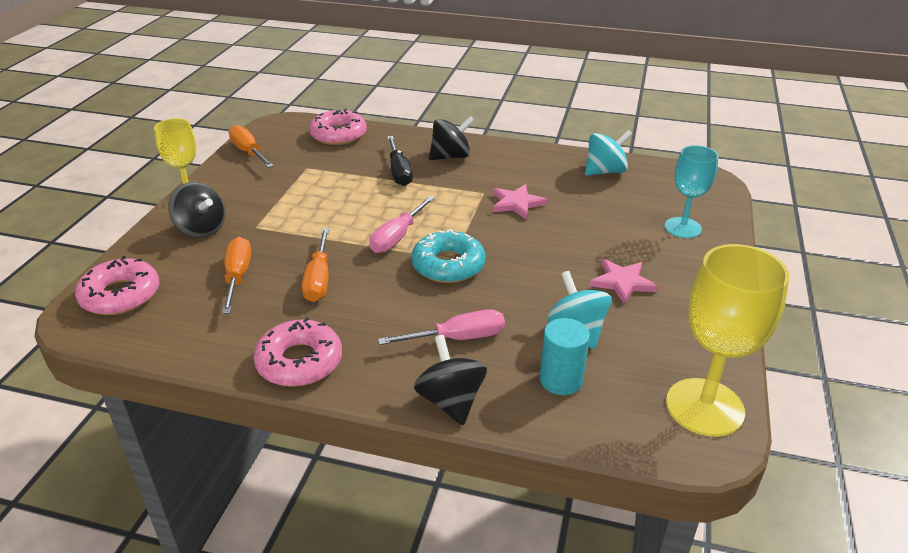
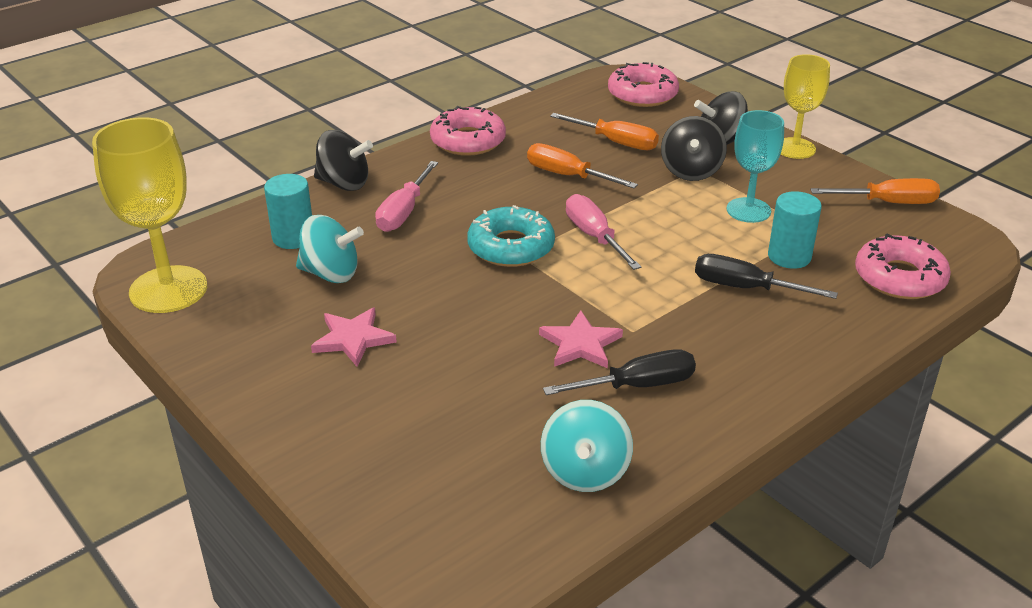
camera: 125 degrees right, 0 degrees up
black spinning top [429,116,475,160] -> black spinning top moved to [661,116,727,181]
turquoise goblet [665,145,718,238] -> turquoise goblet moved to [726,110,784,223]
none -> black screwdriver [543,349,696,395]
none -> turquoise cylinder [768,191,822,269]

